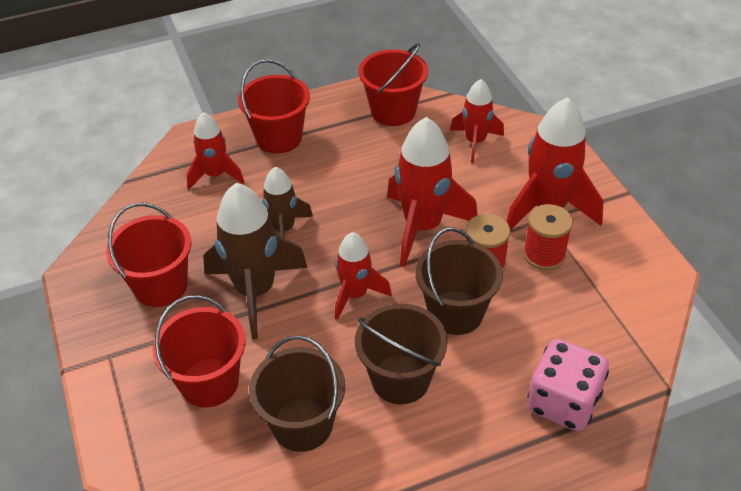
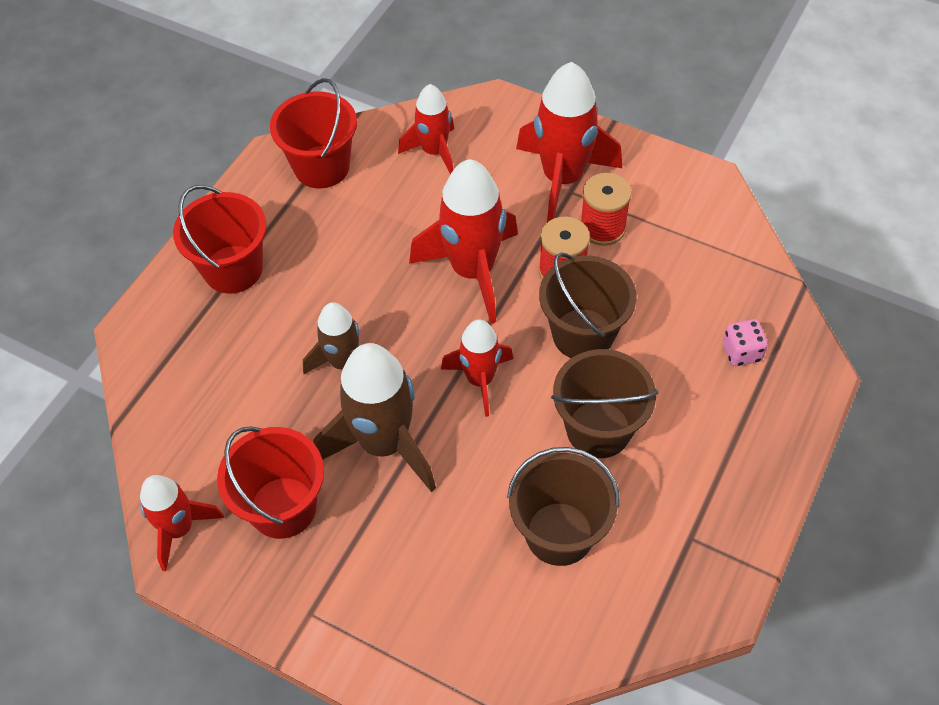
camera: 40 degrees left, 10 degrees up
red bucket [153,295,246,407] -> none
red rocket [187,112,245,189] -> red rocket moved to [140,475,224,571]
pink dice [527,339,609,431] -> pink dice [723,319,768,366], size x0.53

